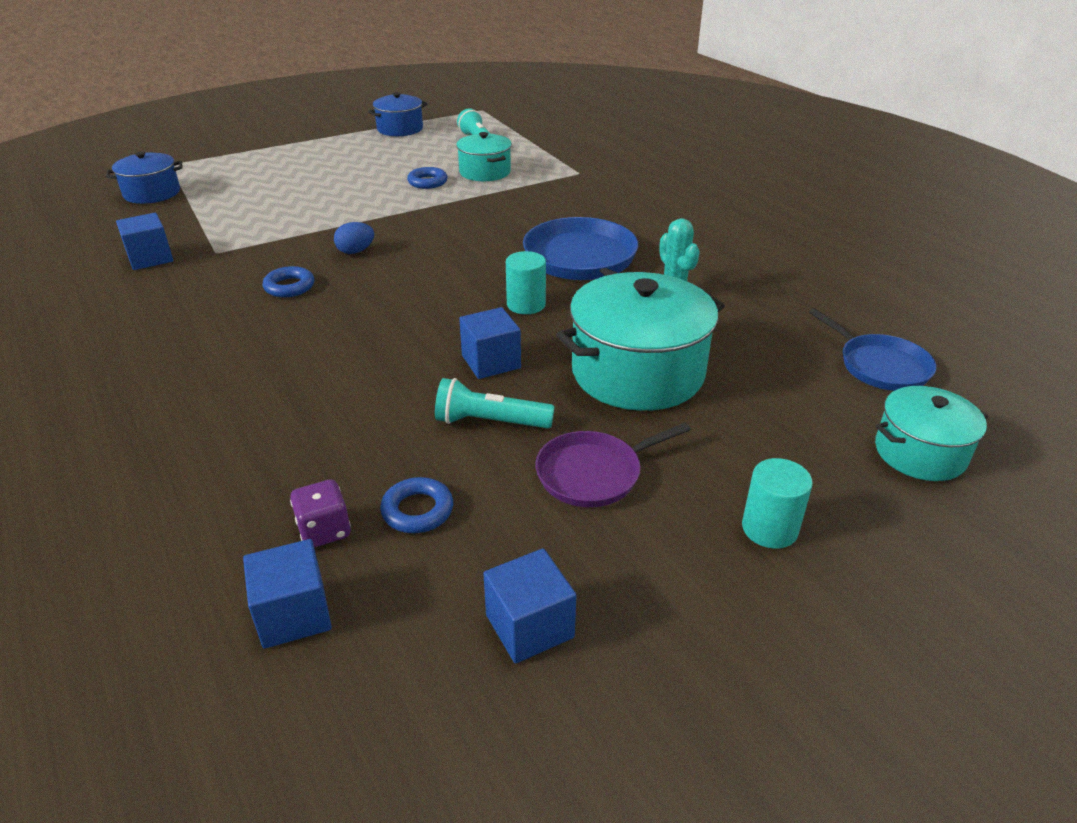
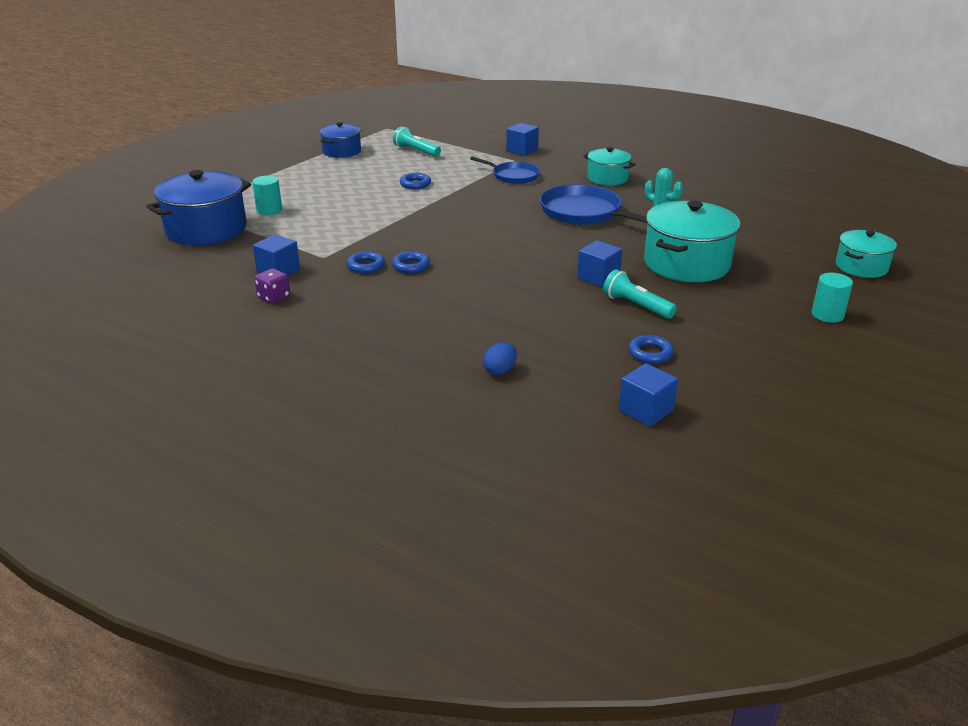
camera: 25 degrees left, 5 degrees down
blue pot [106,152,183,204] -> blue pot [146,170,251,246], size x1.71
purple dice [290,479,351,548] -> purple dice moved to [254,268,290,304]
blue egg [334,222,374,254] -> blue egg moved to [483,342,517,375]
turquoise flashlight [435,378,555,429] -> turquoise flashlight turned 60 degrees clockwise [603,269,677,319]
turquoise pot [456,132,512,181] -> turquoise pot moved to [583,147,635,185]
blue cube [483,548,577,663] -> blue cube moved to [506,123,539,156]
turquoise cylinder [506,251,546,314] -> turquoise cylinder moved to [252,175,282,215]
purple pan [535,423,691,507] -> none
blue pan [809,308,936,391] -> blue pan moved to [470,157,540,184]
none -> blue ring [347,251,385,274]

